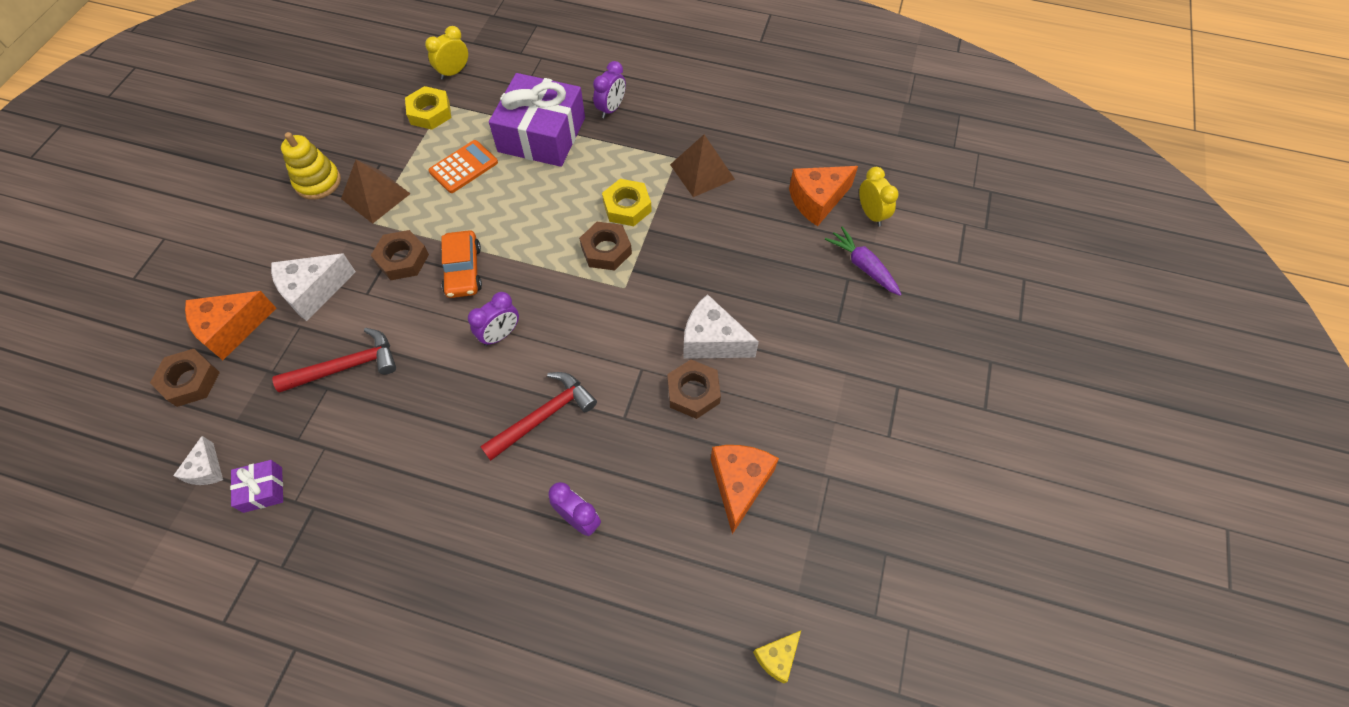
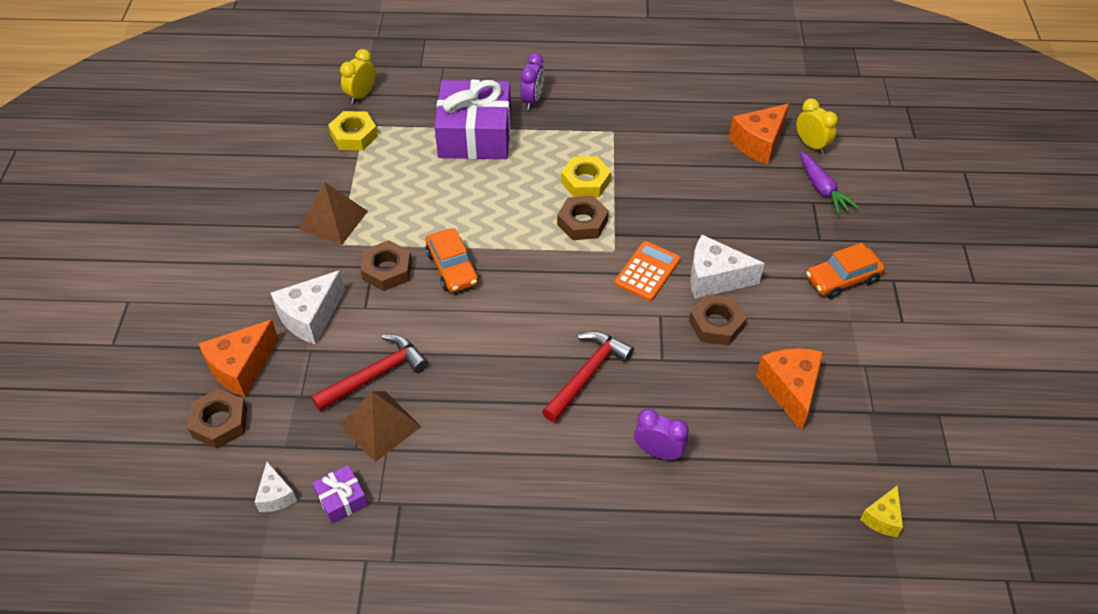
camera: 15 degrees left, 10 degrees down
yellow stacking toy [281,132,341,200] -> none
orange calculator [428,140,498,193] -> orange calculator moved to [615,241,680,301]
purple clock [468,292,519,346] -> none
brown pyramid [670,135,735,197] -> brown pyramid moved to [340,391,421,462]
purple carrot [825,226,902,296] -> purple carrot turned 150 degrees counterclockwise [800,152,859,215]
none -> orange car [806,243,885,299]

